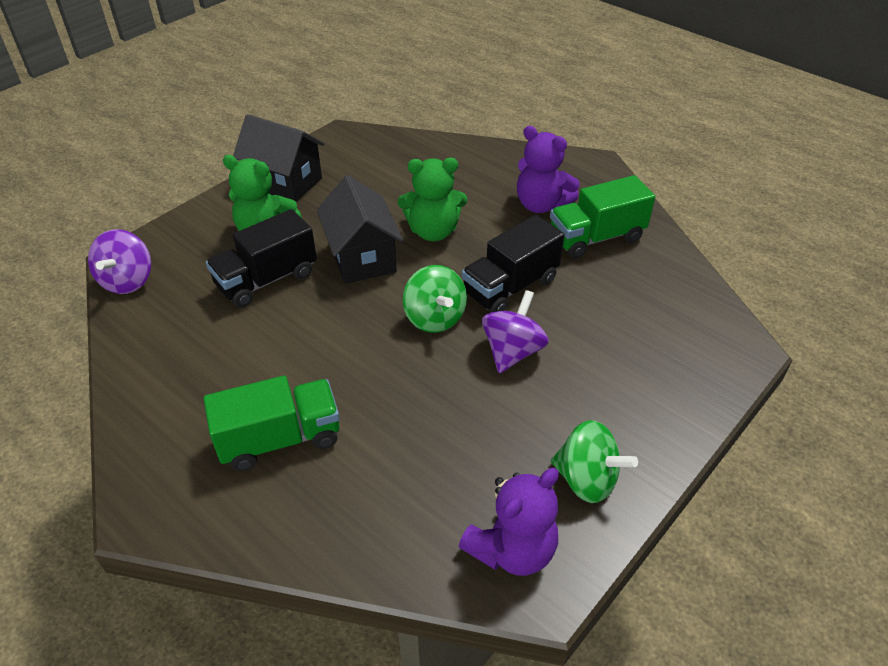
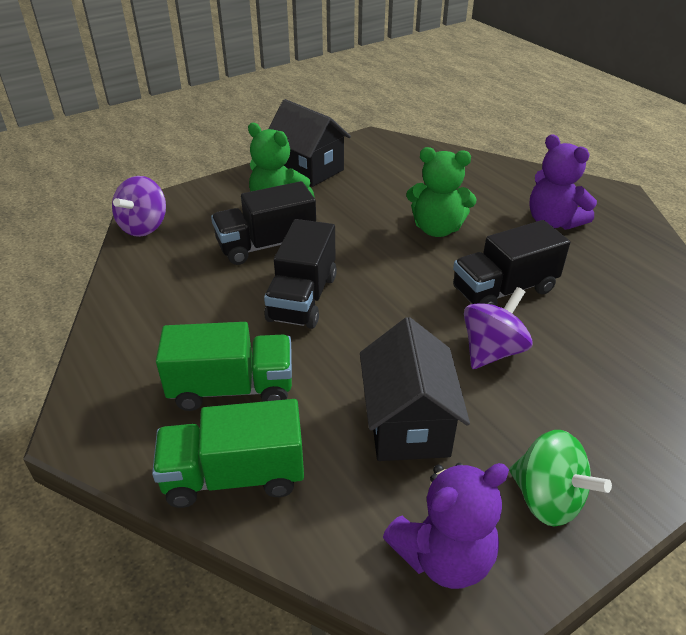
camera: 15 degrees right, 5 degrees down
black house [317,175,403,284] -> black house moved to [360,317,470,461]
green spinning top [403,265,467,333] -> none
green truck [550,175,655,259] -> green truck moved to [152,399,304,508]
none -> black truck [264,219,337,329]

